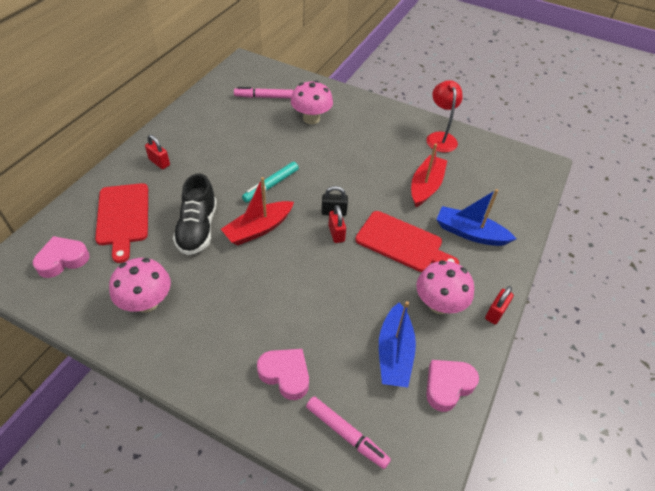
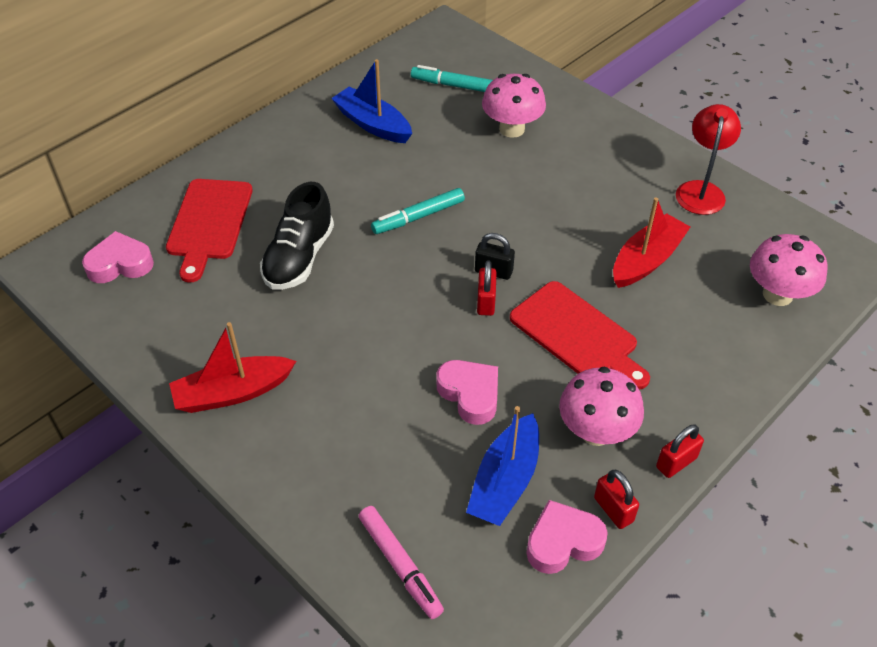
camera: 20 degrees right, 0 degrees up
pink mushroom [109,258,171,313] -> pink mushroom moved to [750,234,827,306]
red padlock [145,135,170,169] -> red padlock moved to [594,470,639,529]
red boat [221,177,294,245] -> red boat moved to [169,322,296,413]
pink marker [234,87,293,98] -> turquoise marker [411,65,493,92]
pink heart [257,349,309,400] -> pink heart moved to [437,360,498,425]
blue boat [436,189,516,246] -> blue boat moved to [331,59,412,143]

